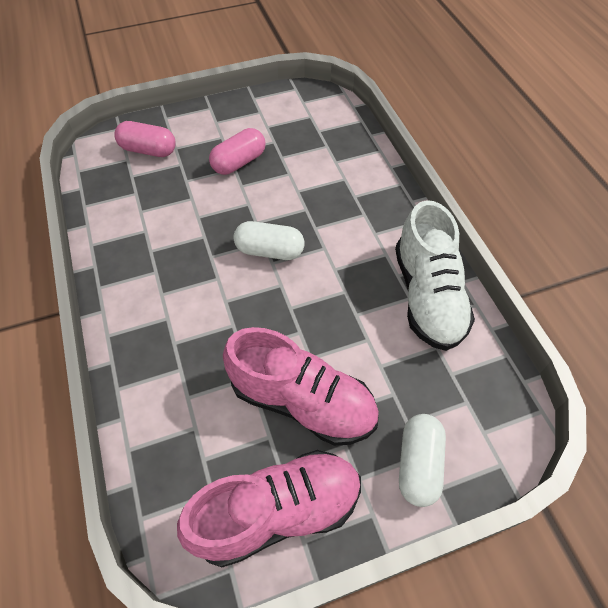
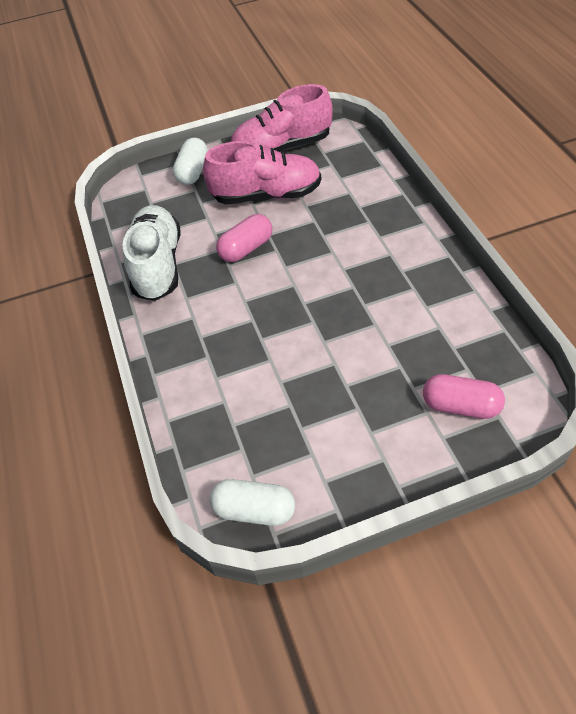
camera: 175 degrees left, 5 degrees down
pink capsule [209,128,266,175] -> pink capsule moved to [216,214,272,262]
pink shoe [223,327,379,446] -> pink shoe turned 150 degrees clockwise [203,141,321,205]
white capsule [233,221,305,260] -> white capsule moved to [210,479,295,526]

